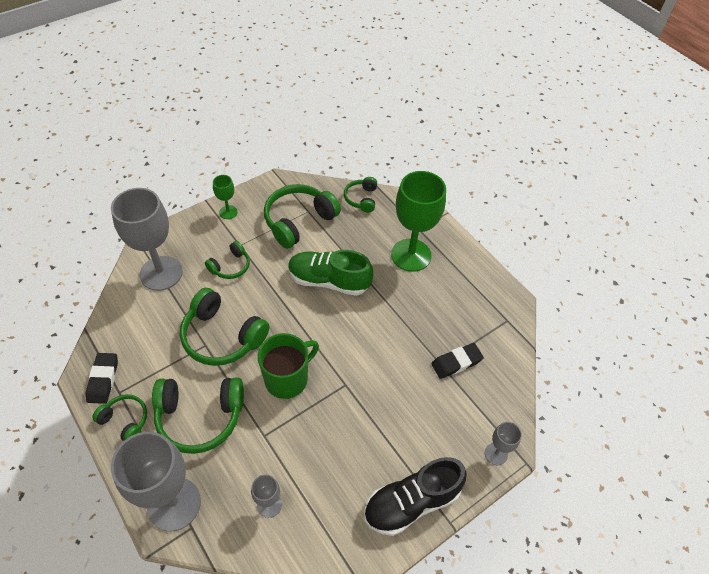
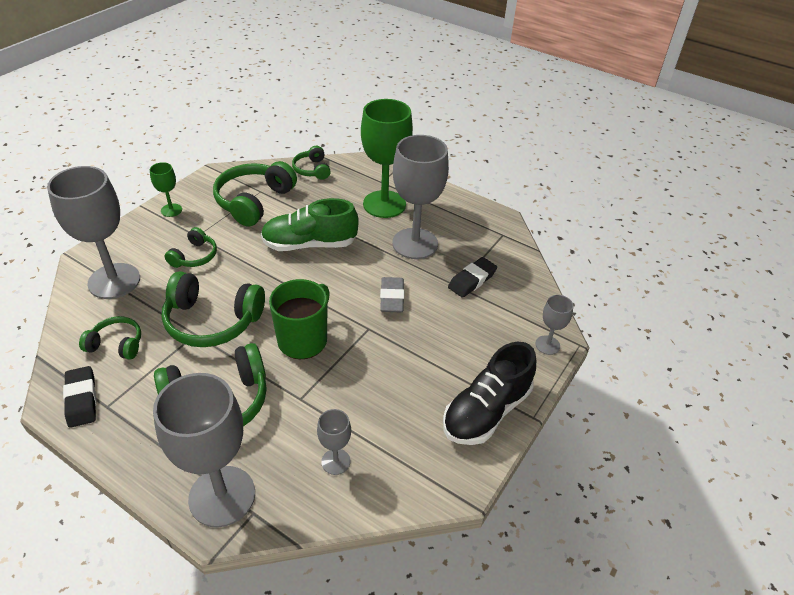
camera: 20 degrees left, 10 degrees down
green headphones [92,394,147,441] -> green headphones moved to [79,316,141,360]
none -> grey eraser [380,277,404,312]
none -> grey goblet [392,135,449,259]

